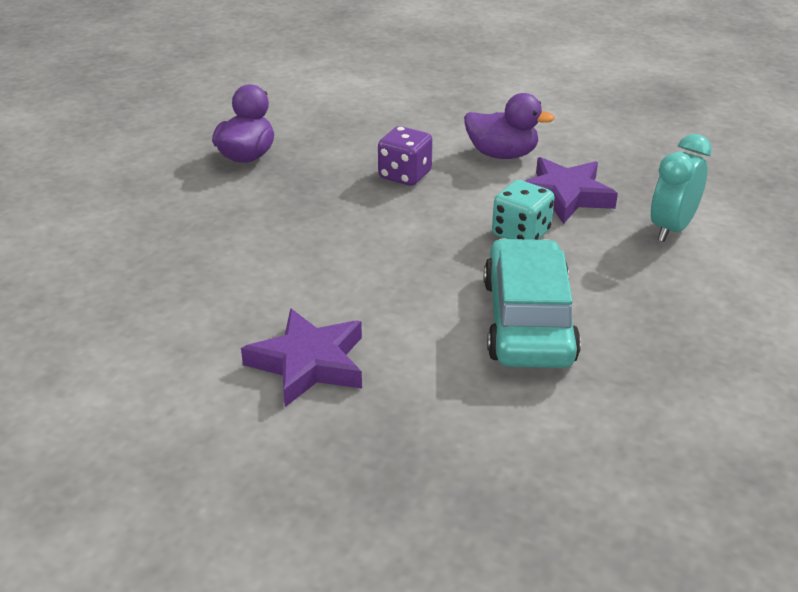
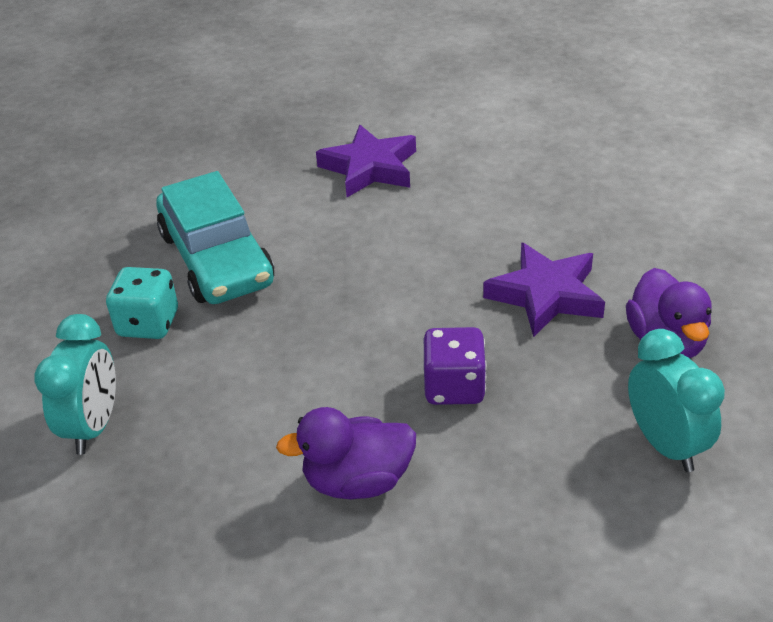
camera: 155 degrees right, 5 degrees up
turquoise dice [492,180,554,240] -> turquoise dice moved to [106,267,178,339]
purple star [525,157,618,224] -> purple star moved to [483,242,605,337]
none -> turquoise clock [628,329,725,472]

